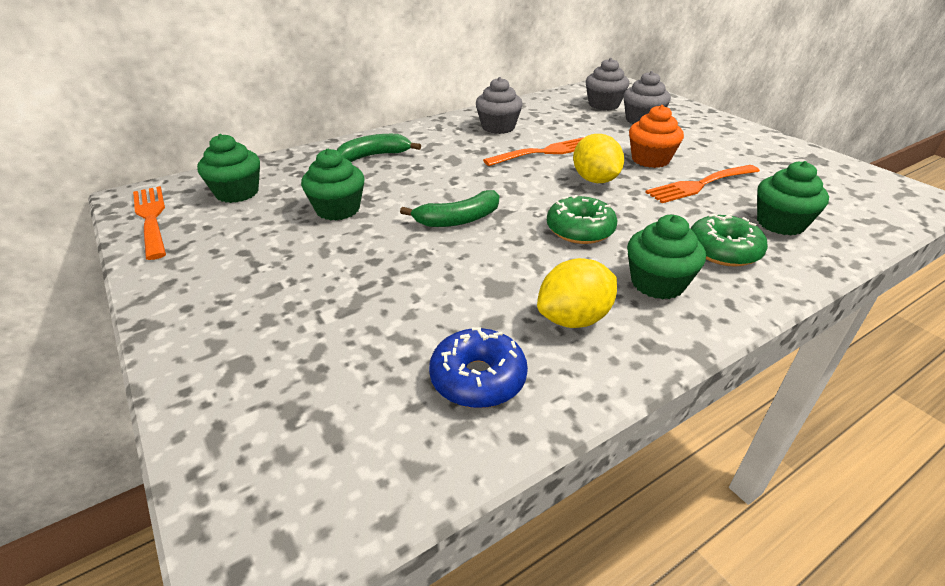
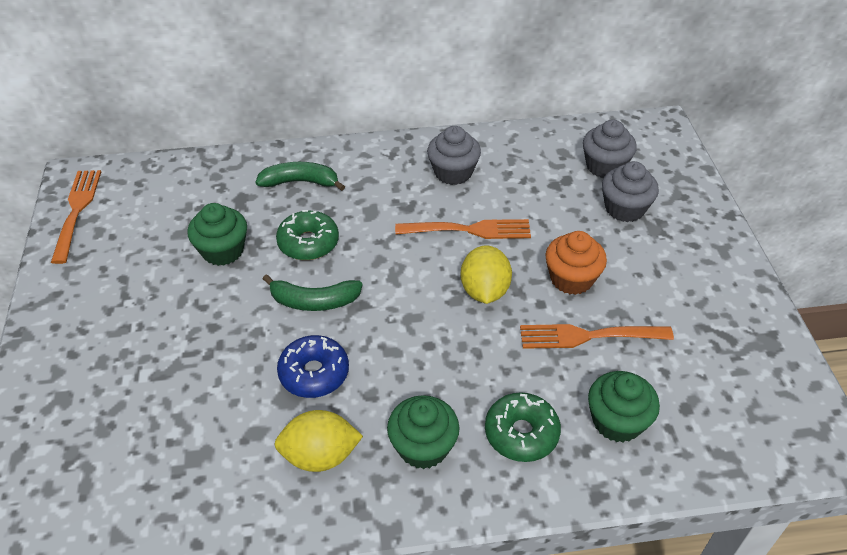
camera: 25 degrees right, 10 degrees up
green cupcake [197,134,260,203] -> none
blue donut [429,328,528,408] -> blue donut moved to [277,335,349,398]
green donut [547,195,617,244] -> green donut moved to [276,210,339,260]

